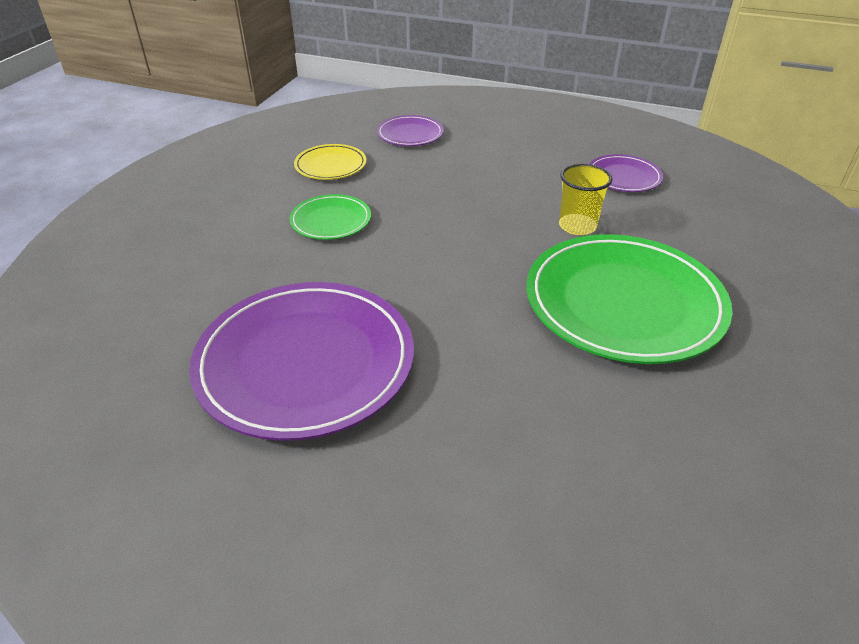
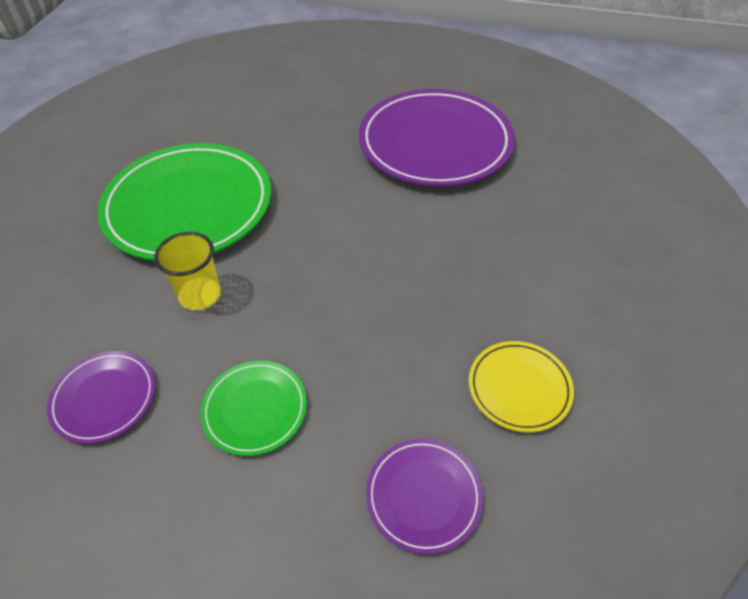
camera: 175 degrees right, 10 degrees up
green plate [289,194,371,240] -> green plate moved to [200,361,307,456]

